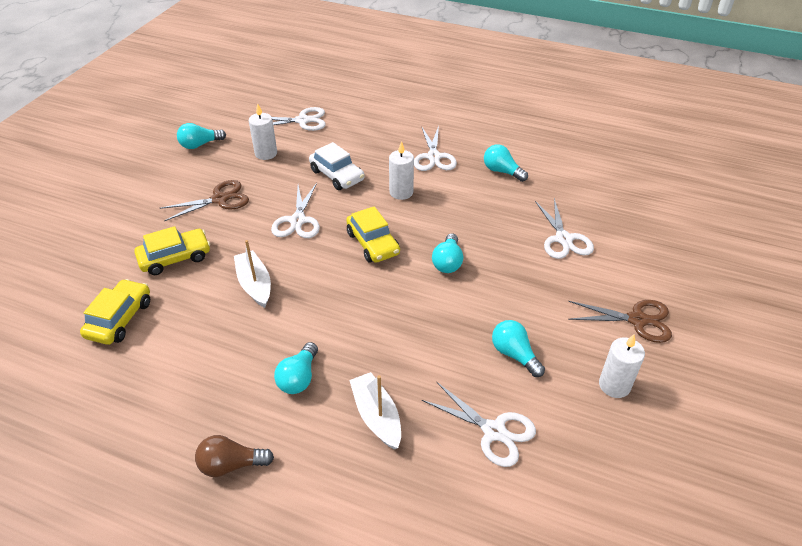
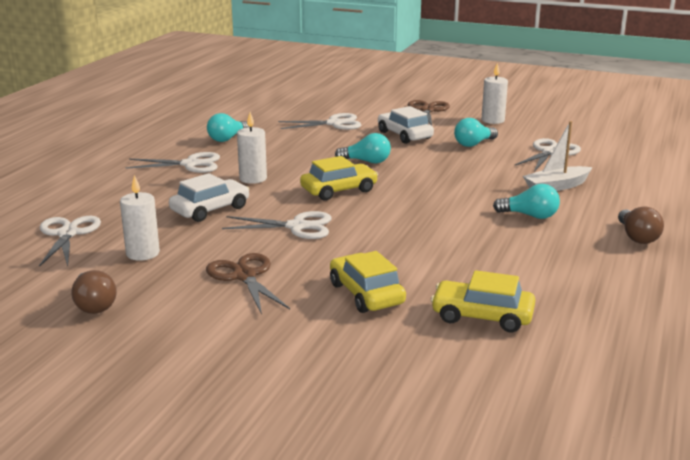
camera: 90 degrees left, 20 degrees down
turquoise light bulb [177,123,226,149] -> brown light bulb [71,270,117,314]
white boat [234,240,271,308] -> none
none -> white car [378,106,434,144]

